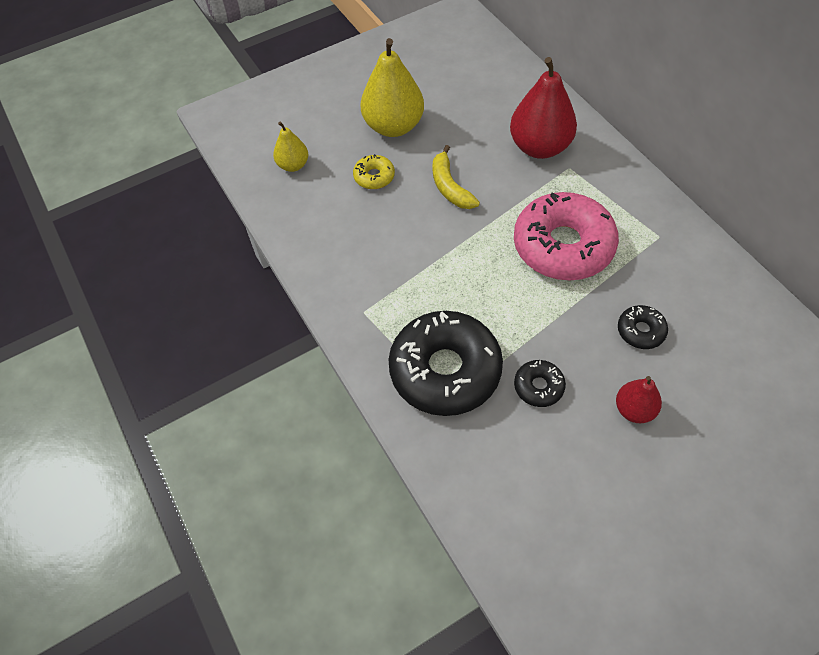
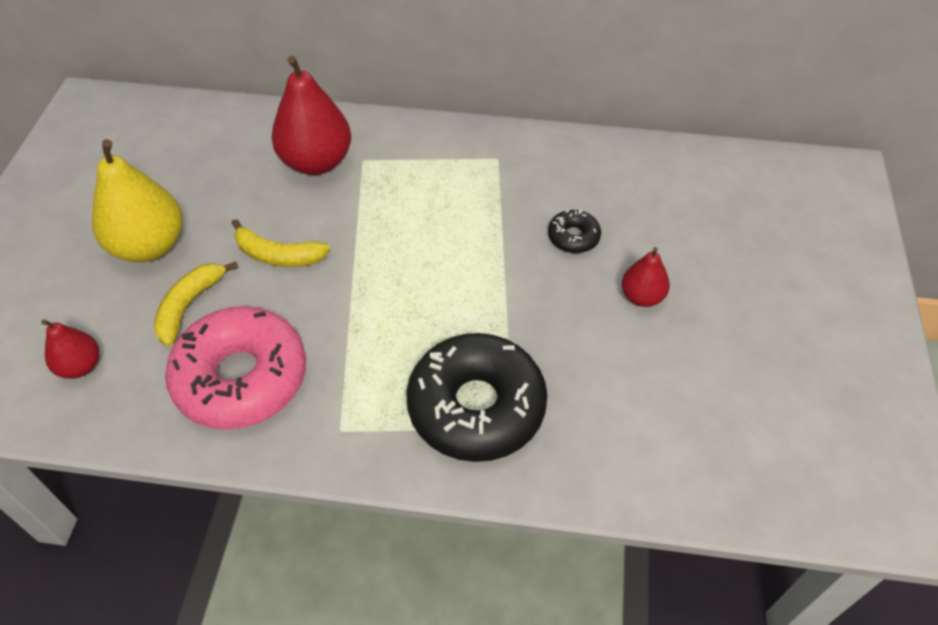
camera: 55 degrees left, 5 degrees down
yellow pear [273,121,308,172] -> red pear [41,319,99,379]
yellow donut [353,154,395,189] -> yellow banana [154,262,238,346]
pink donut [514,192,619,280] -> pink donut moved to [165,306,306,430]
black donut [514,360,566,407] -> none

